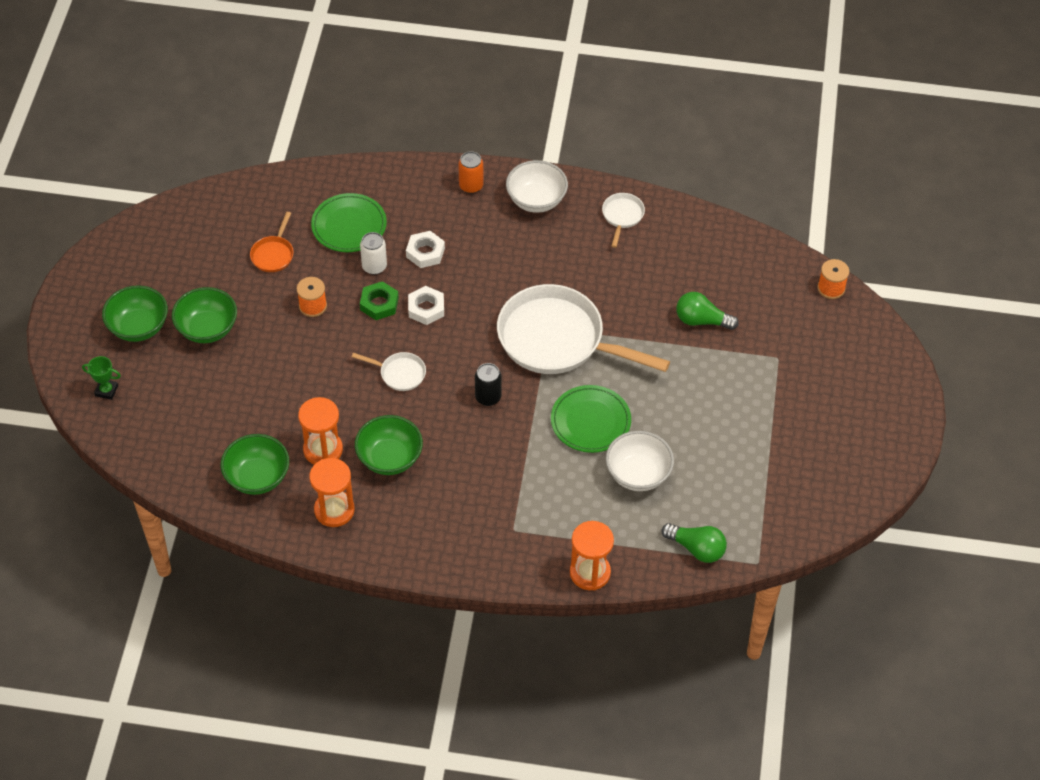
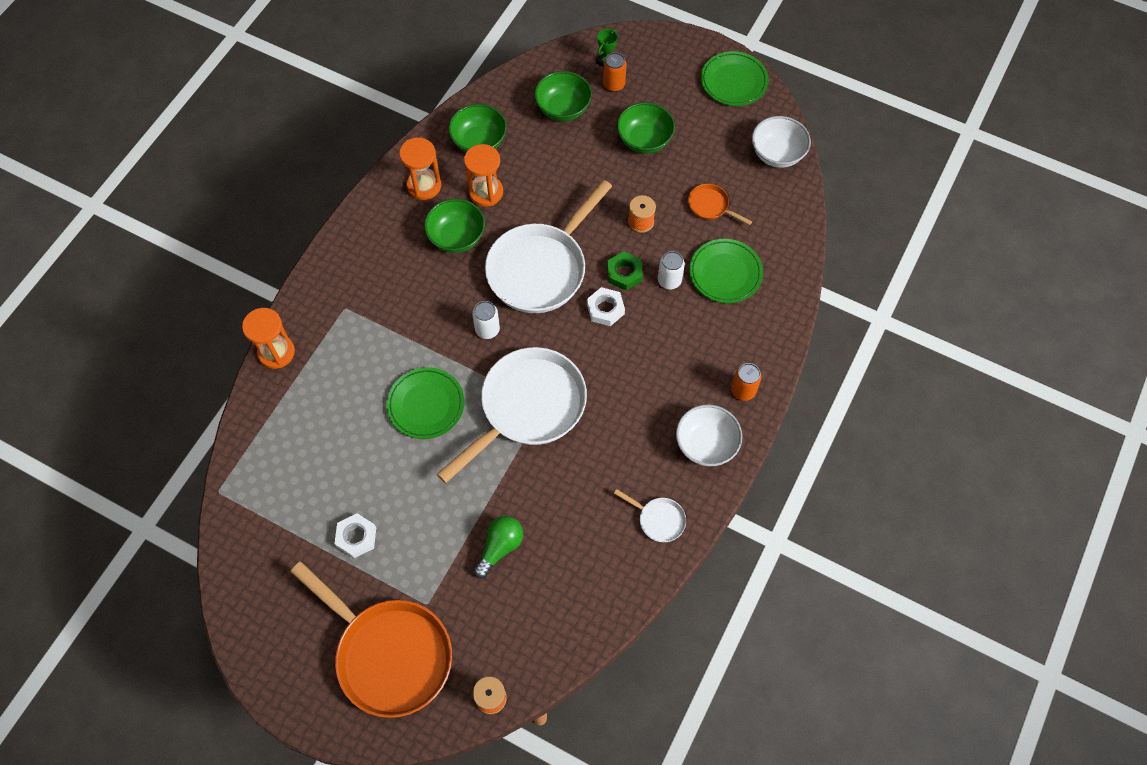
camera: 110 degrees right, 10 degrees up
green bowl [102,285,168,342] -> green bowl moved to [534,71,592,121]
white pan [352,352,426,391] -> white pan [485,180,612,313], size x2.36
white nut [406,231,445,268] -> white nut moved to [334,514,376,558]
black can [475,363,502,406] -> white can [472,301,500,339]
white bowl [606,431,674,491] -> white bowl moved to [752,116,811,168]
green light bulb [661,523,727,563] -> none
none -> orange pan [290,561,452,718]
none -> orange can [603,52,627,92]
none -> green plate [701,51,769,106]

